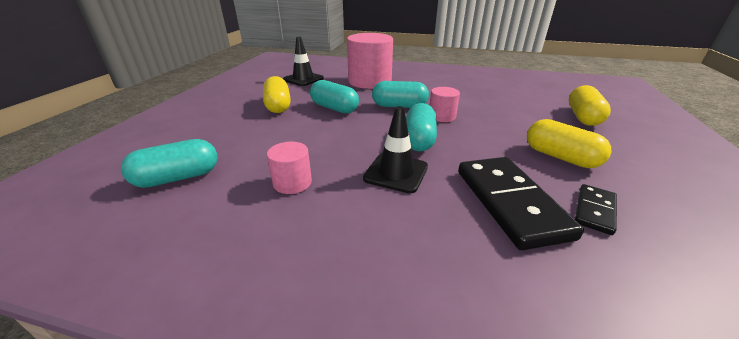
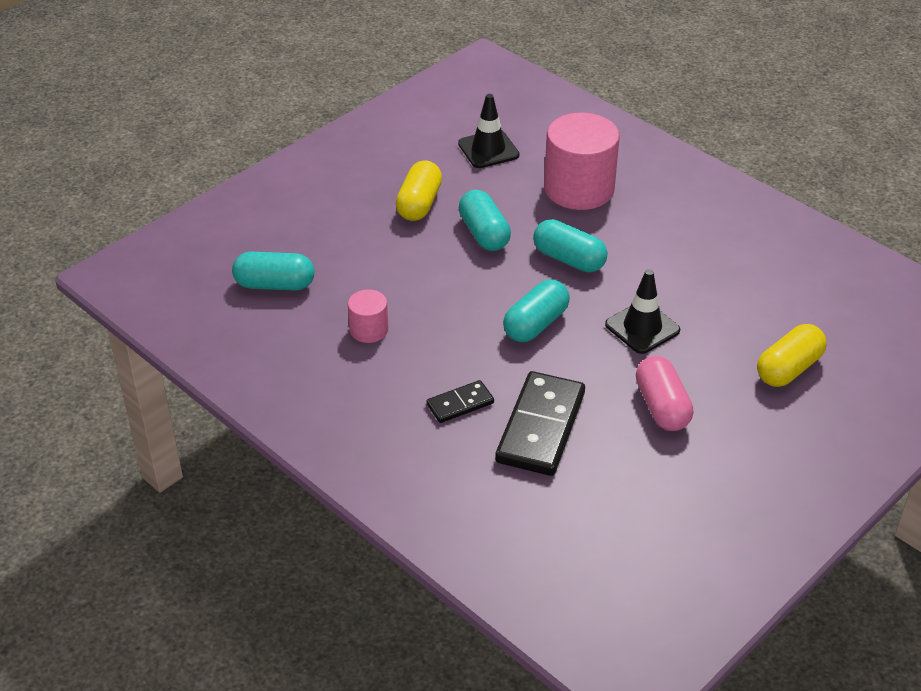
camera: 30 degrees right, 10 degrees up
black traffic cone [363,106,428,193] -> black traffic cone moved to [605,269,680,354]
pink cylinder [430,87,460,122] -> none
yellow capsule [527,119,612,168] -> pink capsule [636,356,693,431]
black domino [575,184,617,235] -> black domino moved to [427,380,494,423]

